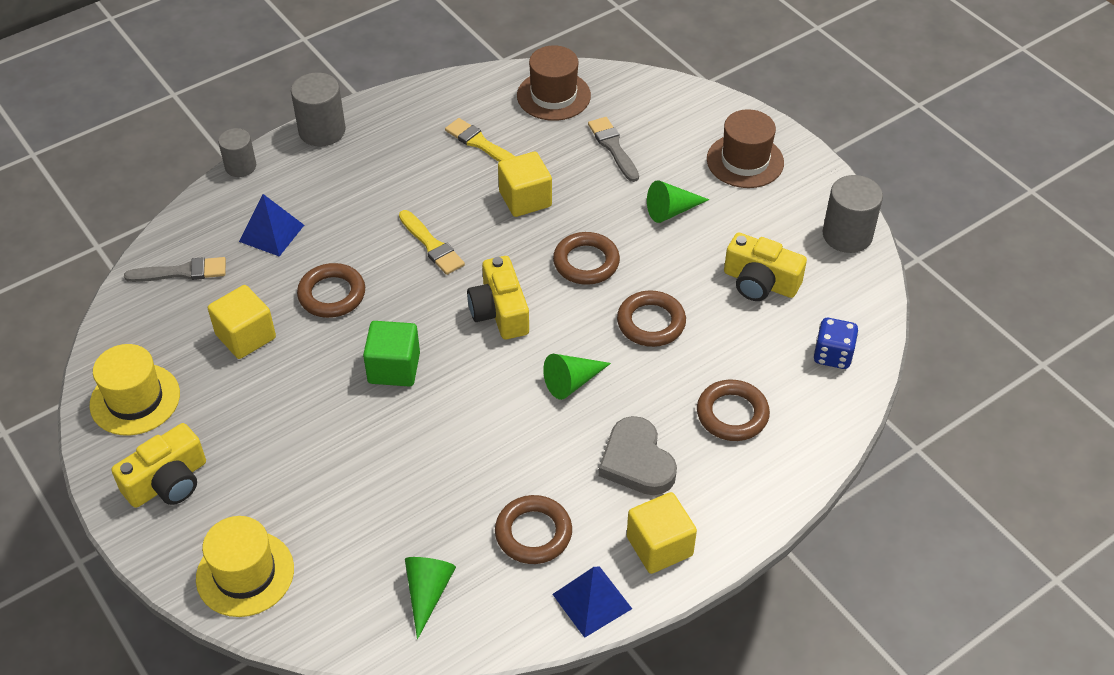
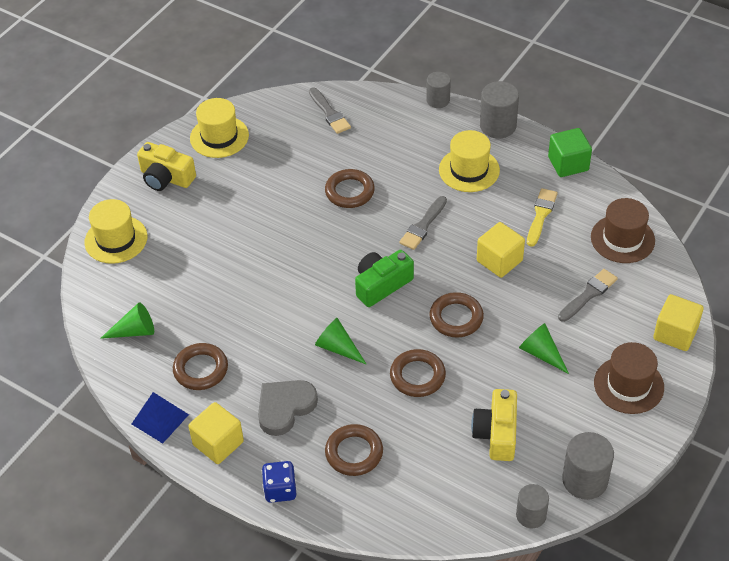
camera: 70 degrees right, 0 degrees up
yellow cube [208,285,276,359] -> yellow cube moved to [653,294,703,351]
blue pyramid [239,194,304,256] -> none
green cube [363,321,420,387] -> green cube moved to [548,128,592,177]
yellow brush [399,210,465,275] -> grey brush [399,196,447,250]
yellow camera [467,256,529,339] -> green camera [355,250,414,307]
blue dice [813,318,859,369] -> blue dice moved to [262,461,296,503]
none -> yellow hat [439,130,500,192]
none -> grey cylinder [516,484,549,528]

